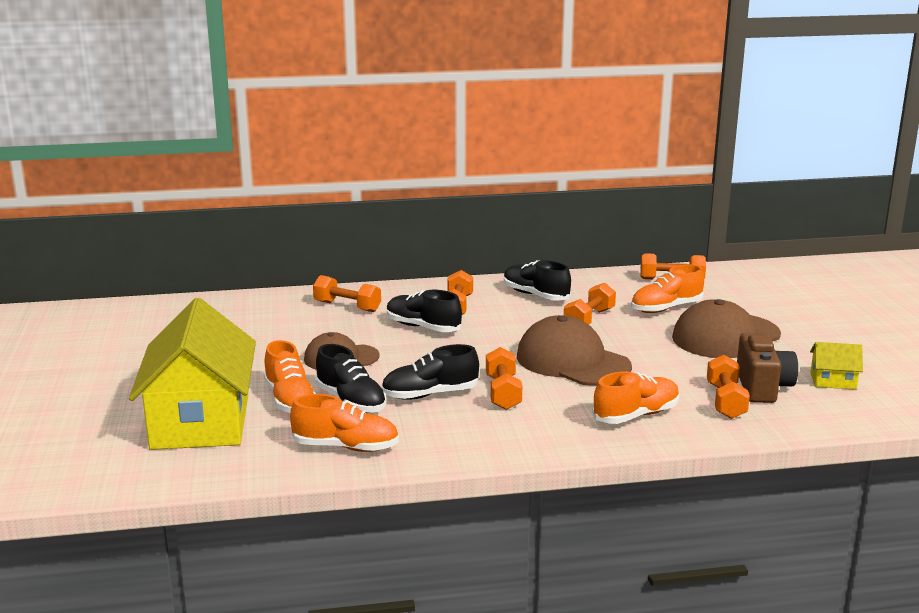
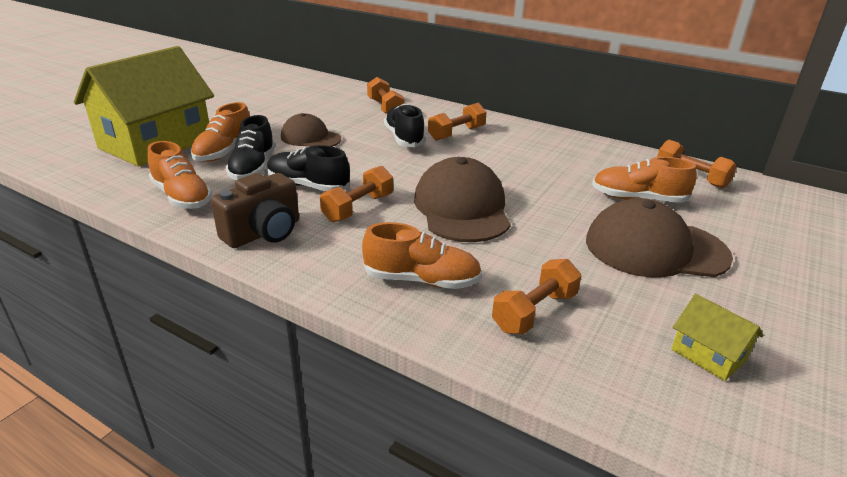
camera: 40 degrees right, 10 degrees up
black shoe [504,260,571,301] -> none
orange dumbbell [564,283,616,325] -> none
brown camera [737,333,798,403] -> brown camera moved to [211,173,299,248]

